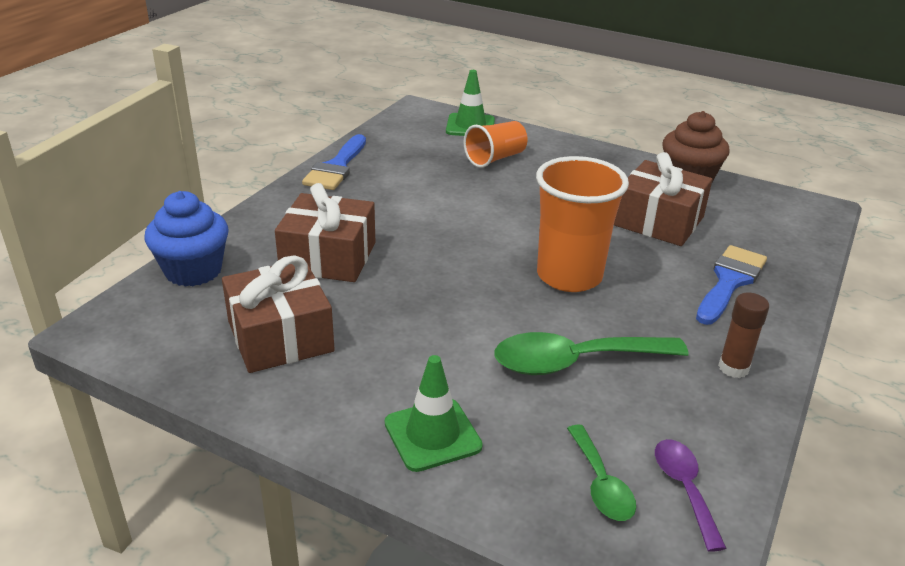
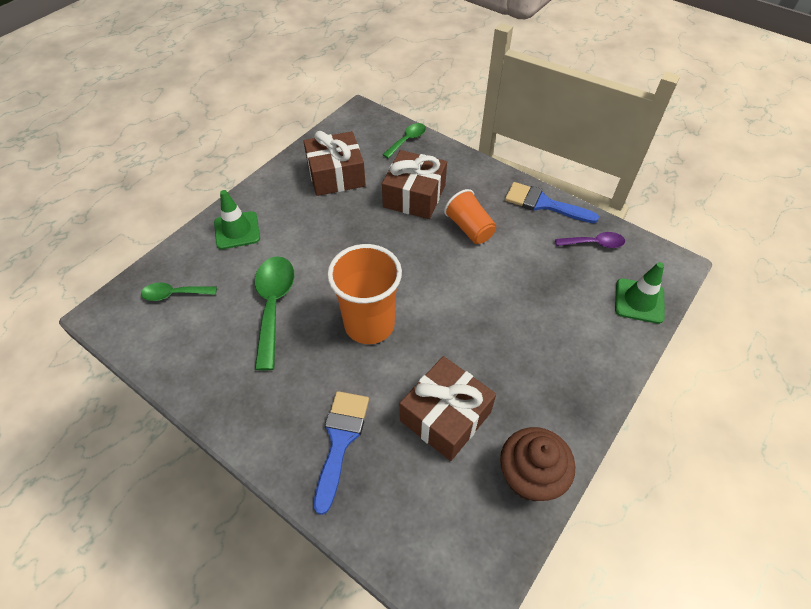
camera: 100 degrees right, 20 degrees up
blue cupcake [145,191,229,287] -> green spoon [383,123,426,158]
orange cup [463,121,527,168] -> orange cup moved to [444,189,496,244]
purple spoon [655,439,727,552] -> purple spoon moved to [555,232,625,248]
blue brush [696,245,767,325] -> blue brush turned 120 degrees counterclockwise [314,391,369,515]
brown glue stick [718,293,769,378] -> none

